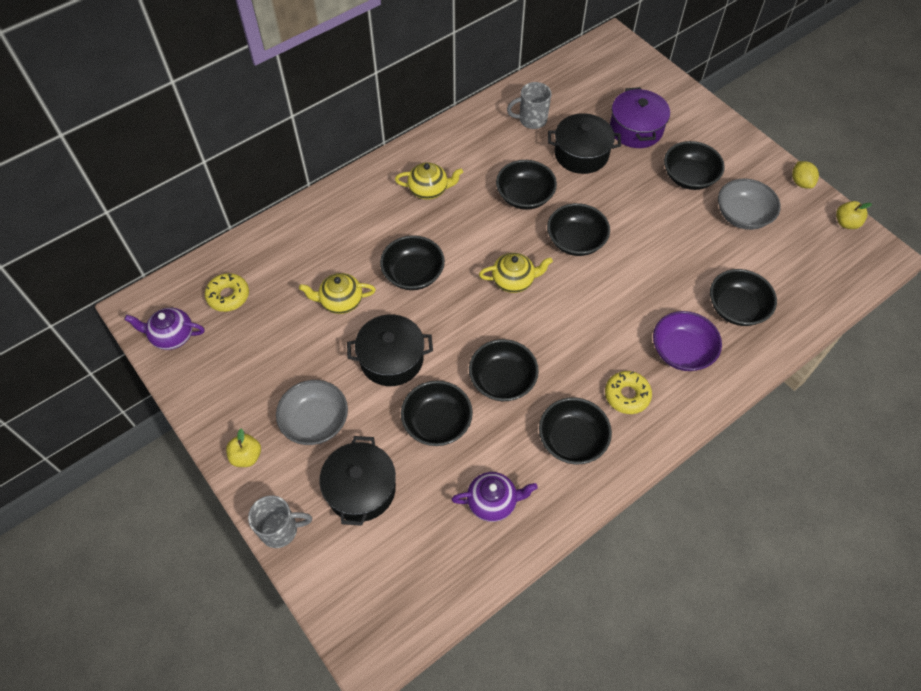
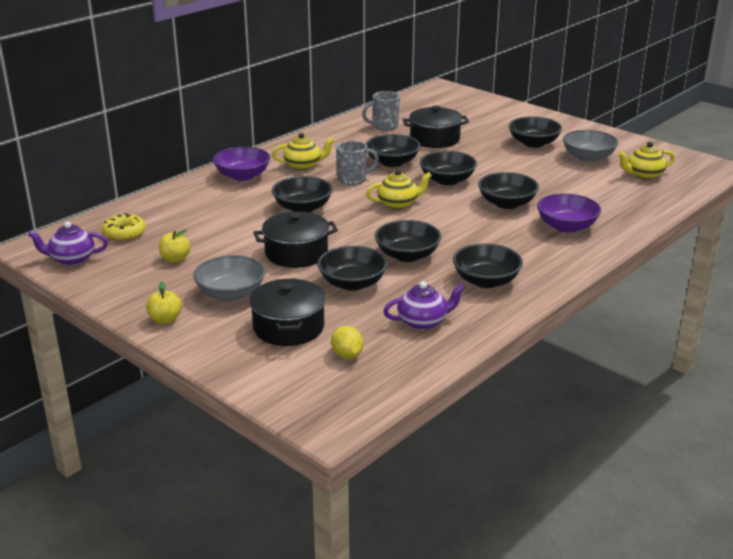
camera: 10 degrees left, 30 degrees down
grey mug [248,495,312,548] -> grey mug moved to [336,141,379,186]
yellow teapot [299,273,376,314] -> yellow teapot moved to [618,142,675,180]
yellow donut [605,371,652,414] -> none
purple pot [610,87,670,148] -> none
black bowl [710,269,777,326] -> black bowl moved to [478,172,539,209]
yellow lemon [792,161,819,189] -> yellow lemon moved to [331,326,363,359]
yellow apple [836,201,872,229] -> yellow apple moved to [159,229,191,263]
none -> purple bowl [213,147,270,181]

